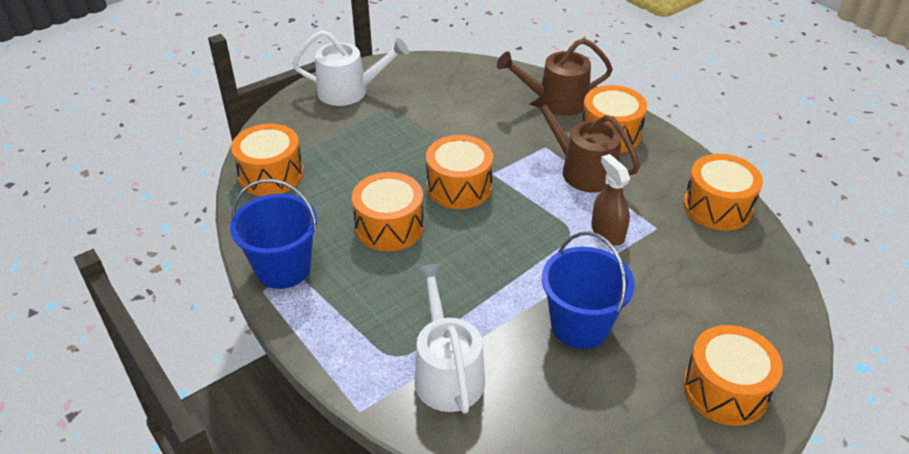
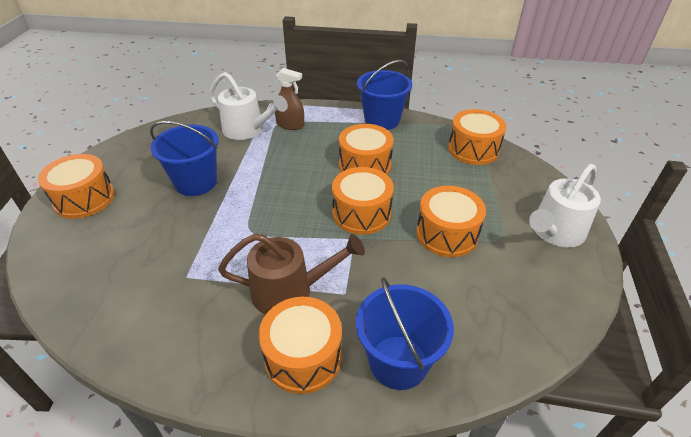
camera: 135 degrees right, 0 degrees up
brown watering can [497,38,613,116] -> blue bucket [356,277,454,390]
brown spray bottle [591,154,630,246] -> brown spray bottle moved to [275,68,304,130]
orange drum [683,154,763,231] -> orange drum moved to [416,186,486,257]

